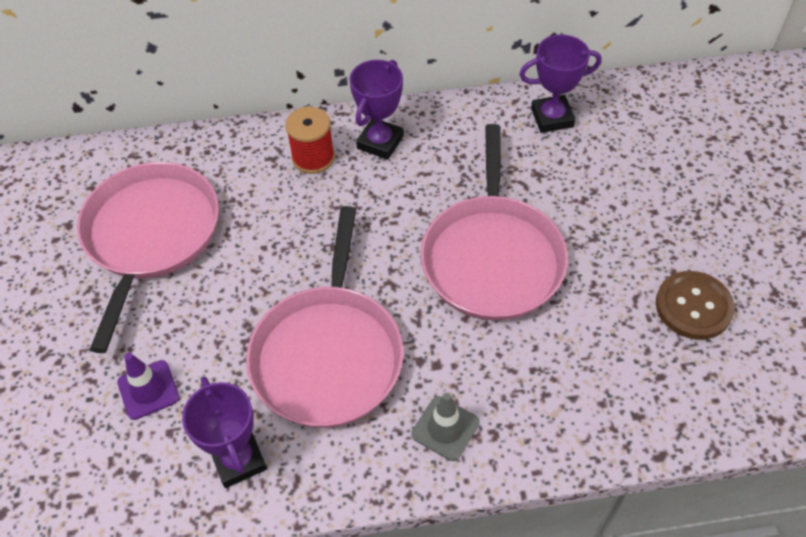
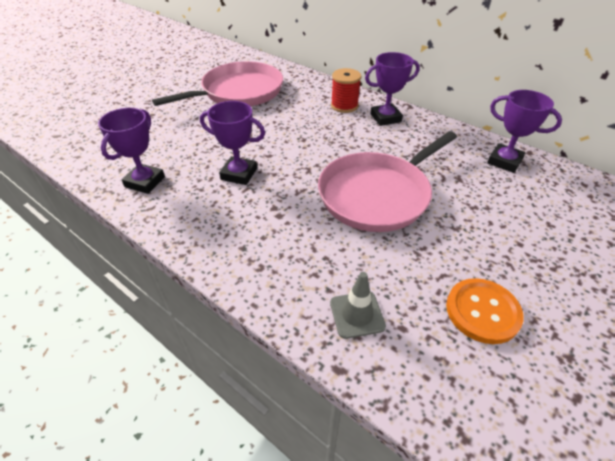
camera: 45 degrees right, 10 degrees down
purple traffic cone [117,353,179,420] -> none
pink pan [246,206,403,428] -> purple trophy [200,101,265,185]
grey traffic cone [411,393,480,461] -> grey traffic cone moved to [330,272,386,339]
brown button [656,271,735,340] -> orange button [446,278,524,344]

